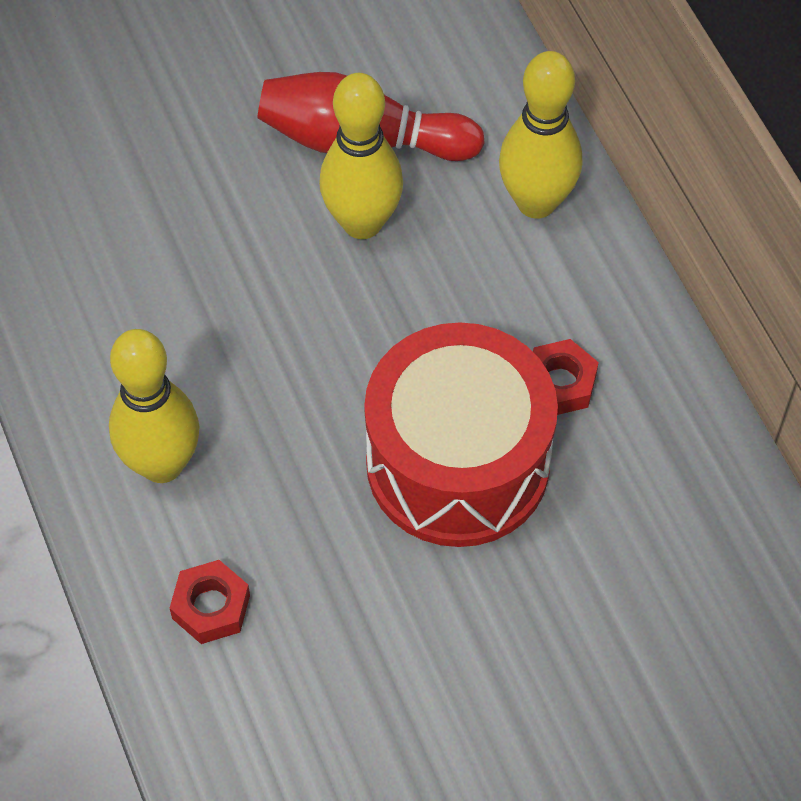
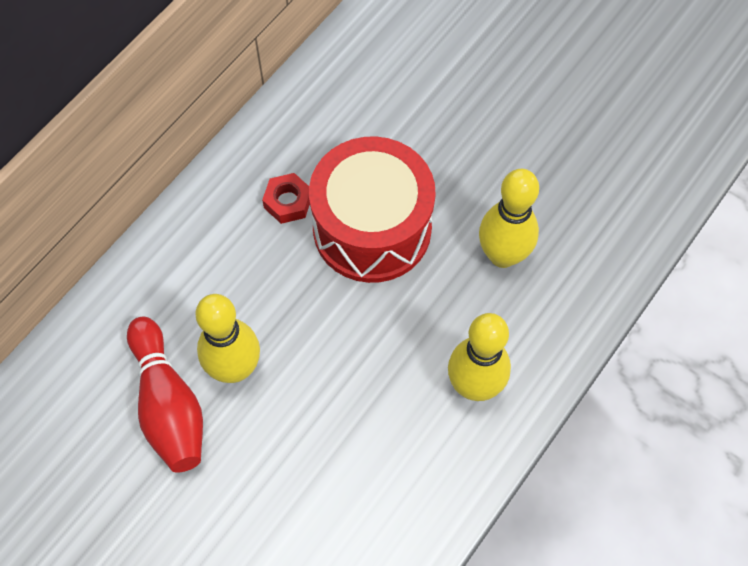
camera: 120 degrees left, 5 degrees up
red nut [170,560,250,644] -> none
yellow bowling pin [499,51,582,219] -> yellow bowling pin moved to [479,169,539,268]

